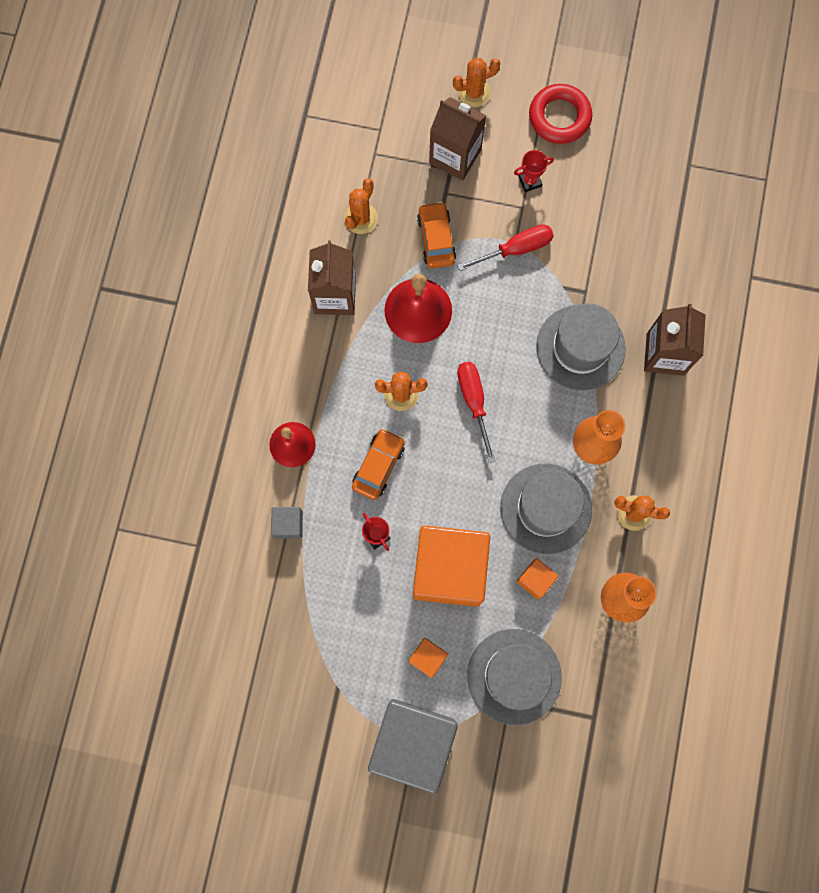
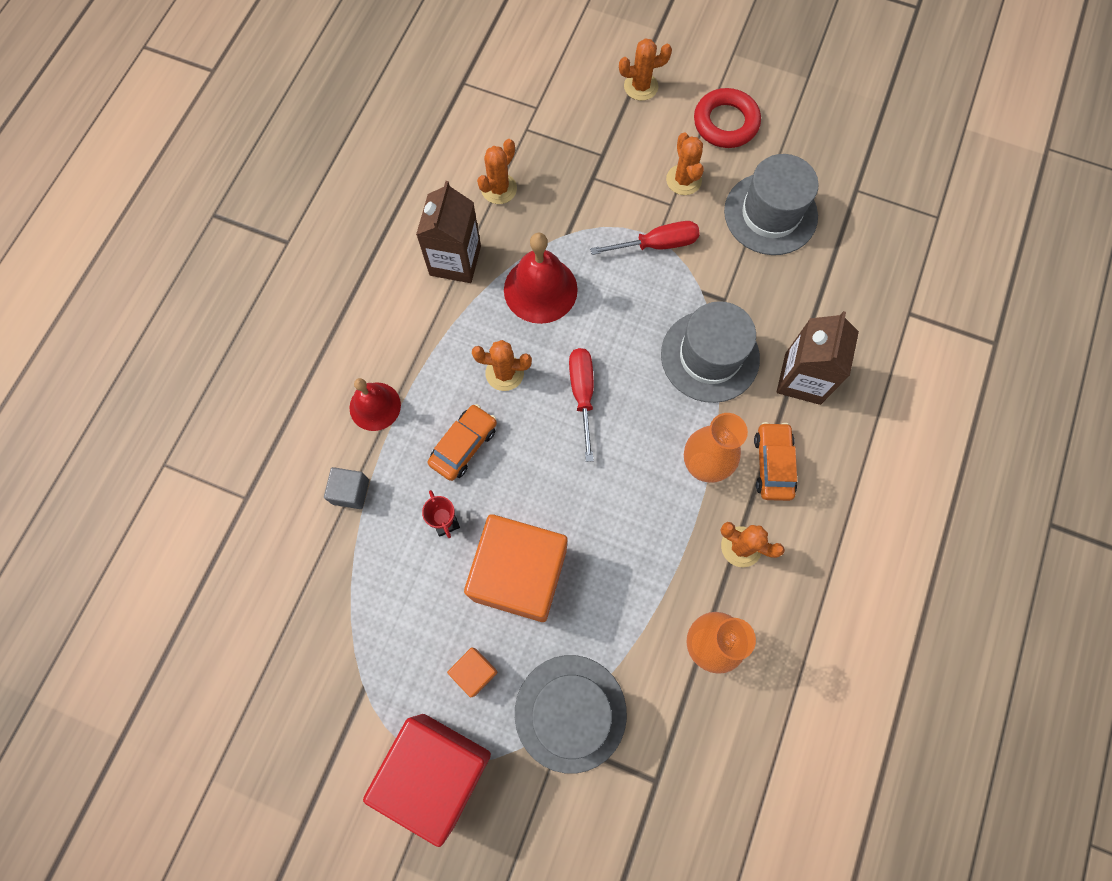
camera: 10 degrees right, 5 degrees down
grey cube [368,699,458,794] -> red cube [363,714,491,847]
orange car [417,201,456,268] -> orange car moved to [754,422,797,501]
brown carton [429,97,486,181] -> none
grey hat [500,464,592,554] -> grey hat moved to [724,154,819,255]
red trophy [514,150,554,192] -> orange cactus [666,132,704,195]
orange cube [517,558,559,599] -> none

